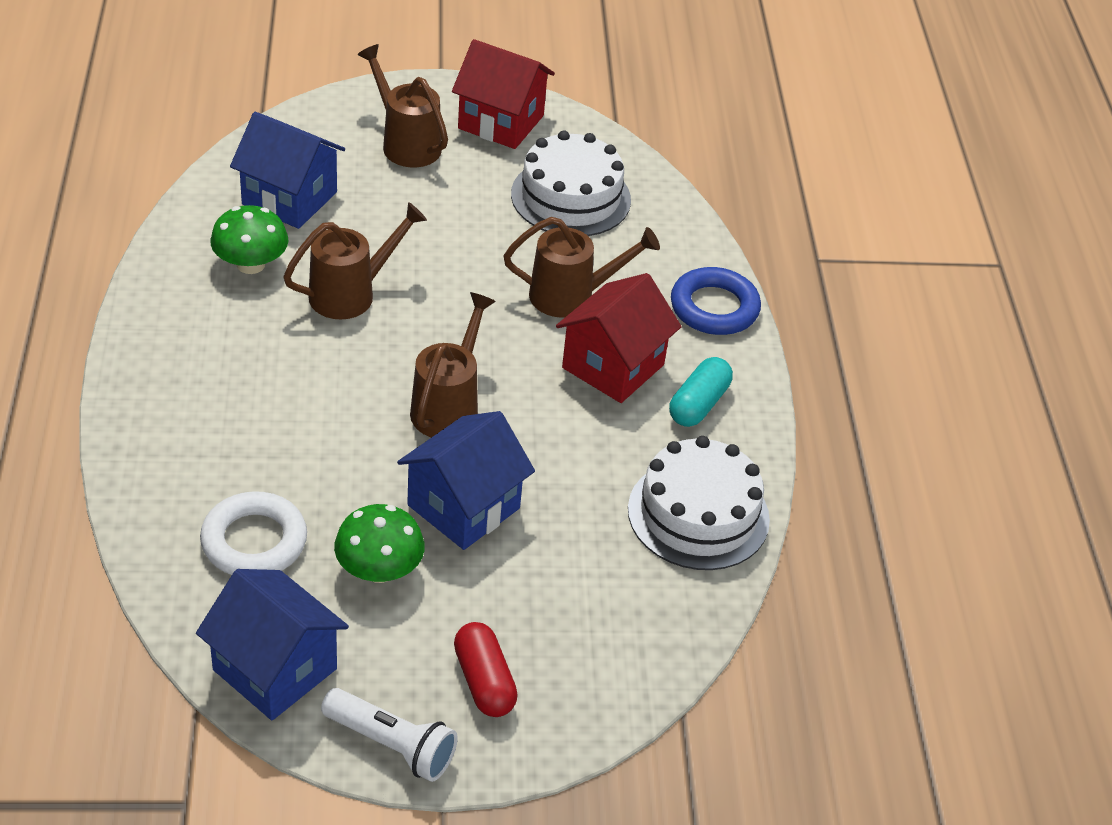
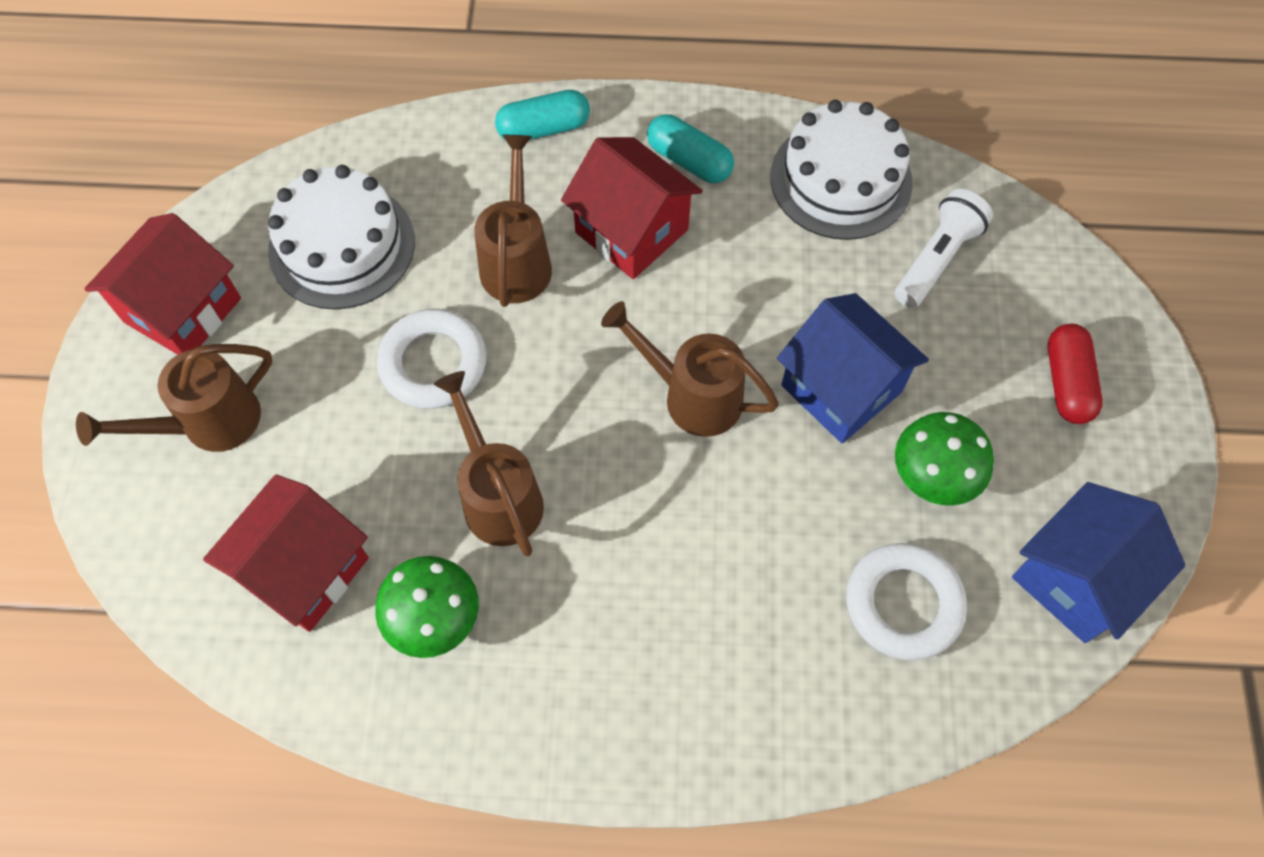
camera: 80 degrees left, 20 degrees up
blue house [230,112,345,229] -> red house [203,474,369,632]
white flashlight [321,688,458,782] -> white flashlight moved to [895,189,993,308]
red capsule [454,622,518,717] -> red capsule turned 75 degrees counterclockwise [1048,324,1103,424]
blue ring [671,267,761,335] -> turquoise capsule [495,90,590,140]
none -> white ring [377,309,487,409]

